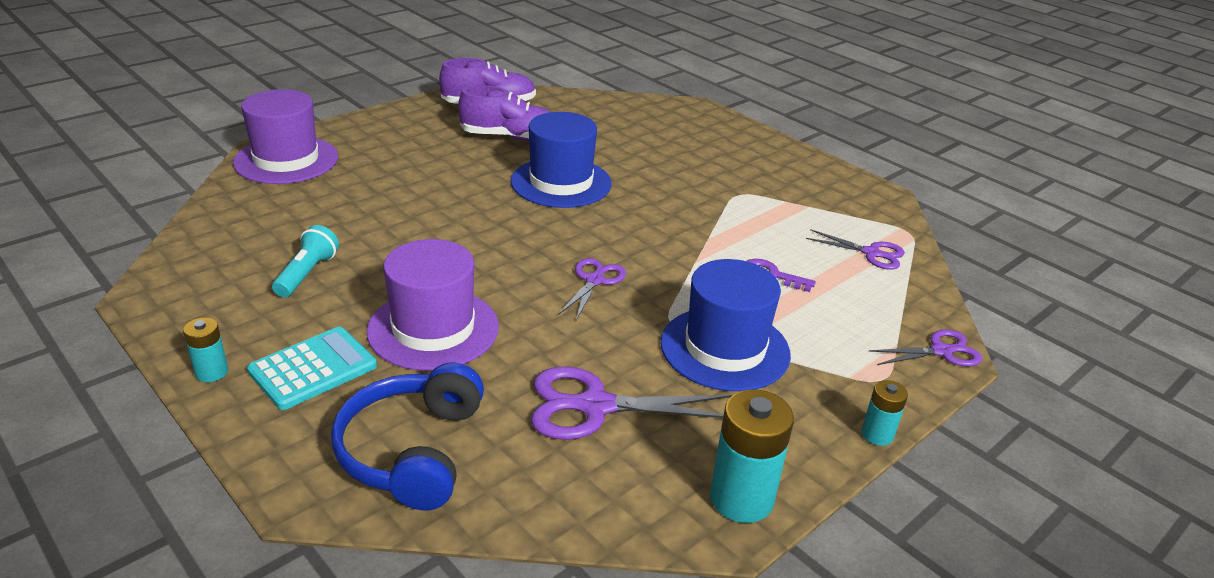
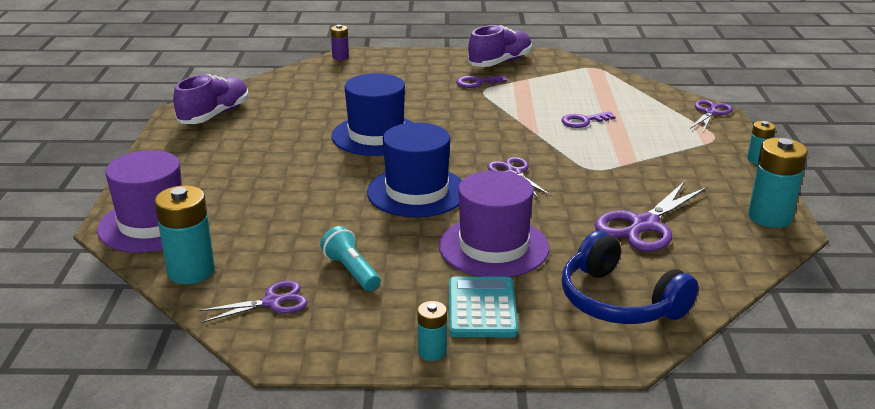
camera: 45 degrees left, 5 degrees down
purple shoe [458,85,550,141] -> purple shoe moved to [468,25,532,67]
blue hat [661,259,791,391] -> blue hat moved to [367,122,462,217]
purple scissors [806,229,905,270] -> purple scissors moved to [198,281,308,323]
none -> turquoise battery [154,186,215,284]
none -> purple battery [331,25,349,60]
none -> purple key [456,75,507,88]

